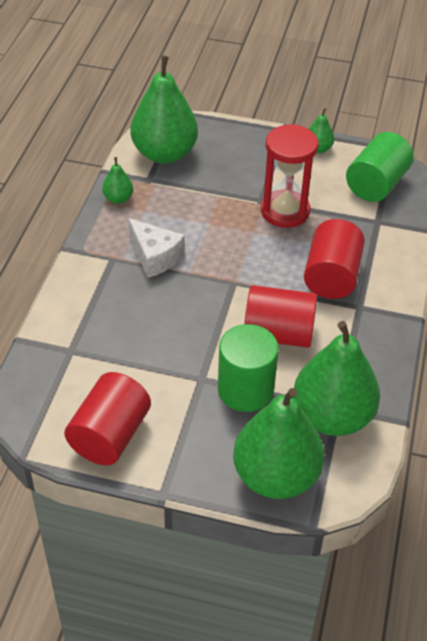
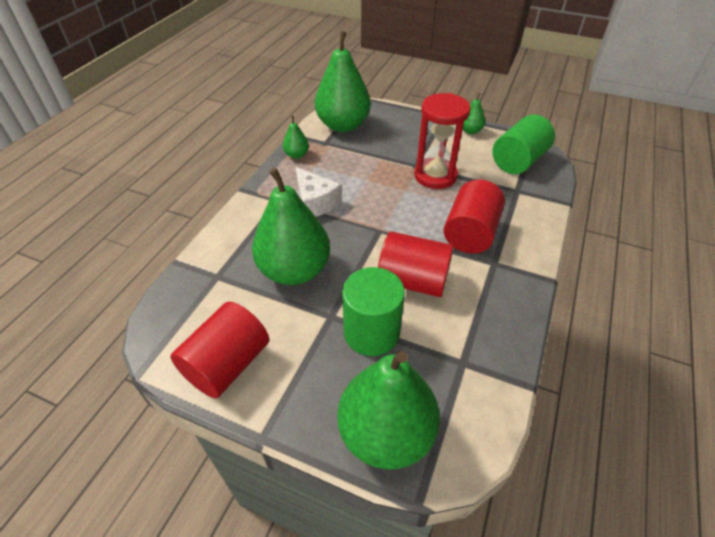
camera: 10 degrees right, 0 degrees up
green pear [293,321,380,436] -> green pear moved to [252,168,330,285]

